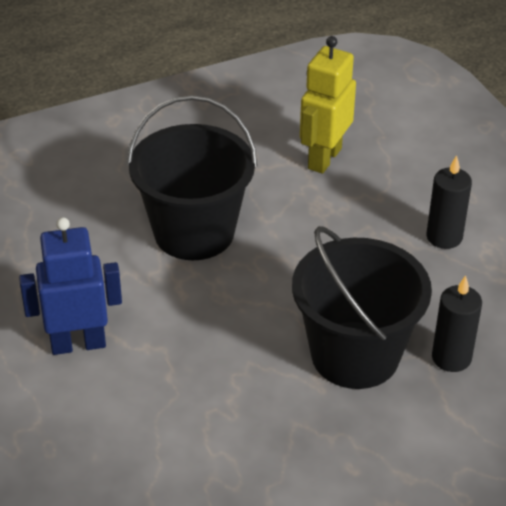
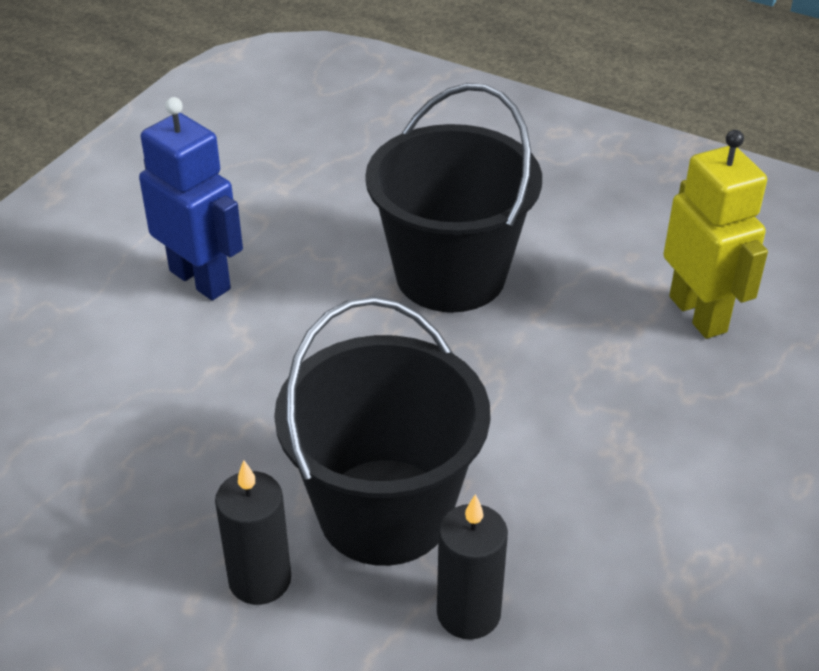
camera: 55 degrees right, 0 degrees up
yellow robot [300,36,356,174] -> yellow robot turned 75 degrees clockwise [664,130,768,339]
black candle [426,155,472,249] -> black candle moved to [215,460,291,605]

